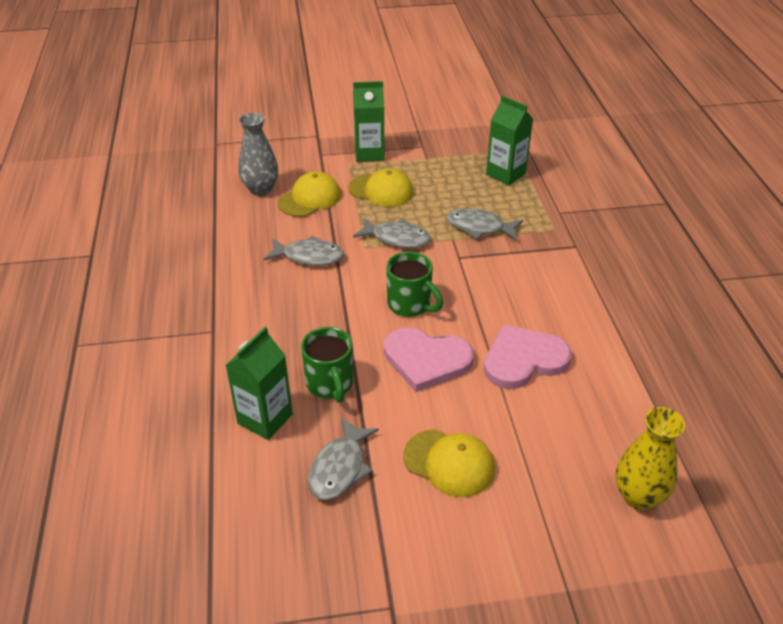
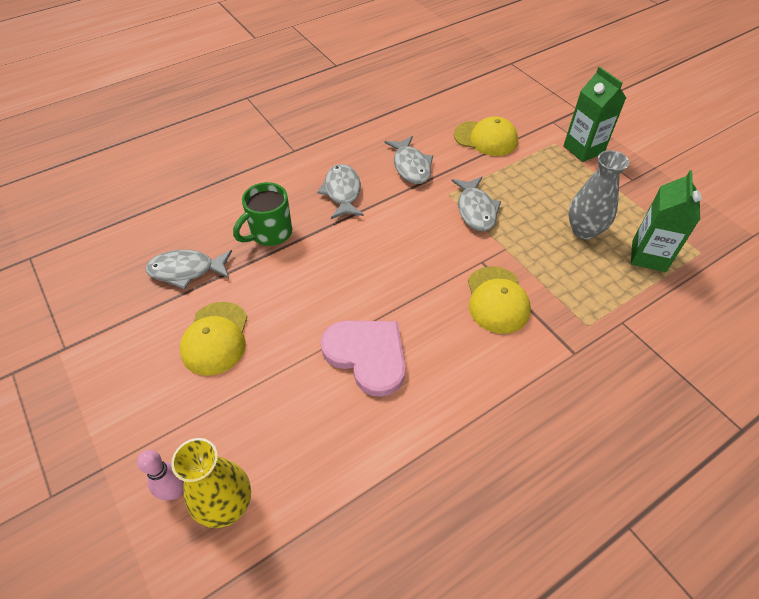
camera: 65 degrees right, 10 degrees up
green carton [225,327,293,440] -> none
grey vase [239,113,278,196] -> grey vase moved to [568,150,629,239]
yellow cap [348,168,414,207] -> yellow cap moved to [468,266,531,334]
pink heart [384,327,474,392] -> none
green mug [386,252,443,317] -> none
grey fish [447,208,523,240] -> grey fish moved to [317,164,364,219]
none -> pink bowling pin [137,450,184,500]

